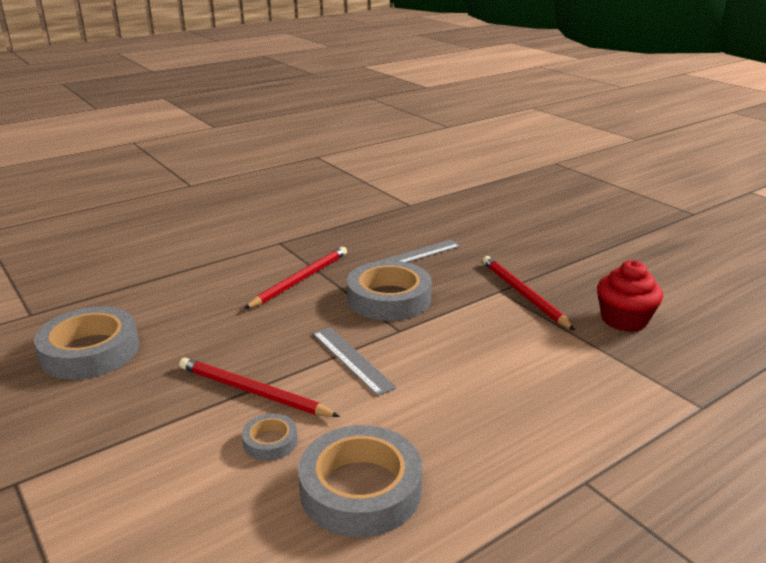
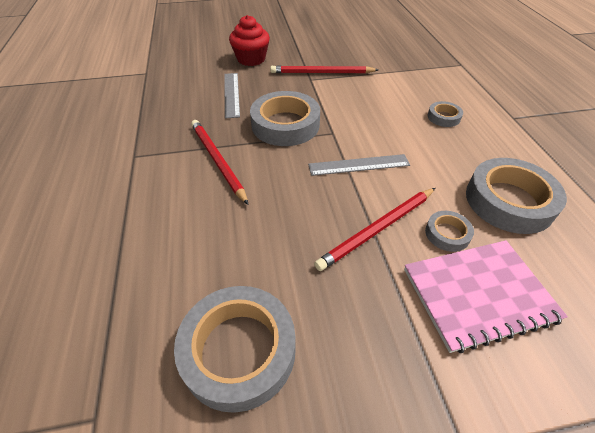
camera: 65 degrees left, 20 degrees up
red cupcake [597,260,663,332] -> red cupcake moved to [229,15,270,66]
none -> pink notebook [404,240,568,353]
none -> grey tape [428,101,463,127]

